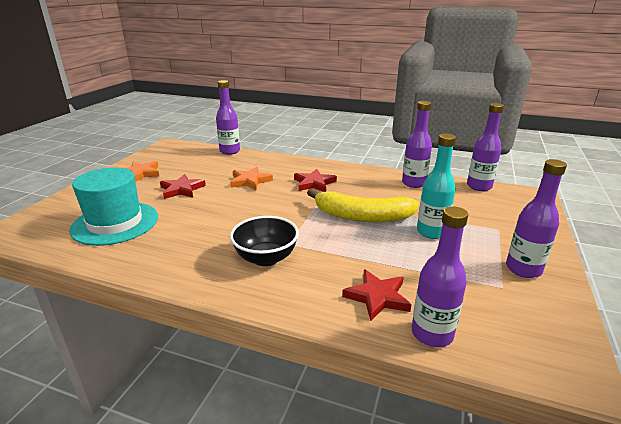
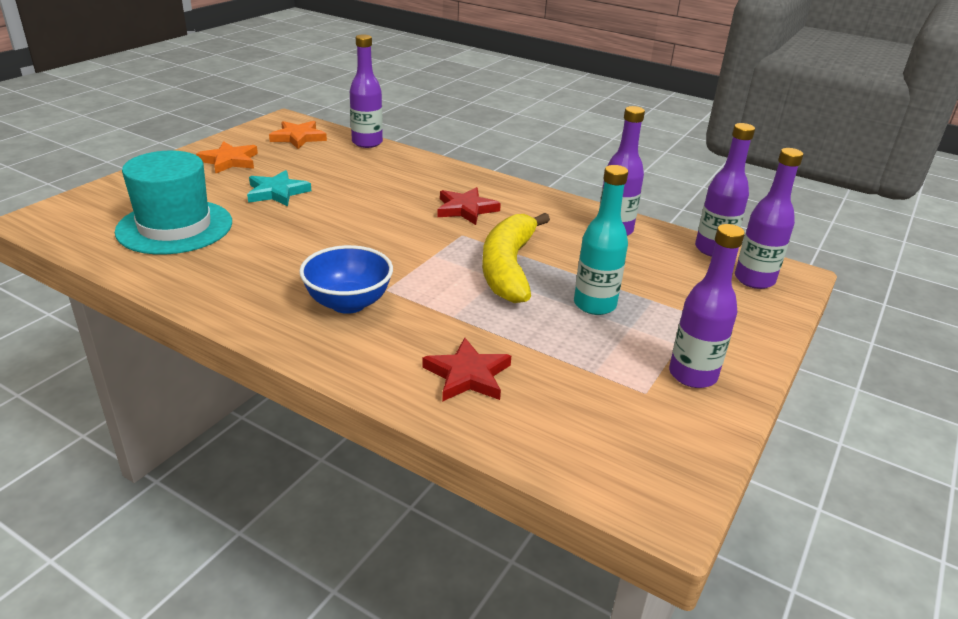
camera: 10 degrees right, 5 degrees up
red star [160,174,206,199] -> turquoise star [247,170,311,206]
orange star [230,167,273,190] -> orange star moved to [269,121,327,149]
black bowl [230,216,299,266] -> blue bowl [299,245,393,314]
yellow banana [307,189,419,222] -> yellow banana turned 75 degrees clockwise [482,213,550,303]
purple bottle [412,206,468,347] -> purple bottle moved to [735,148,803,289]

